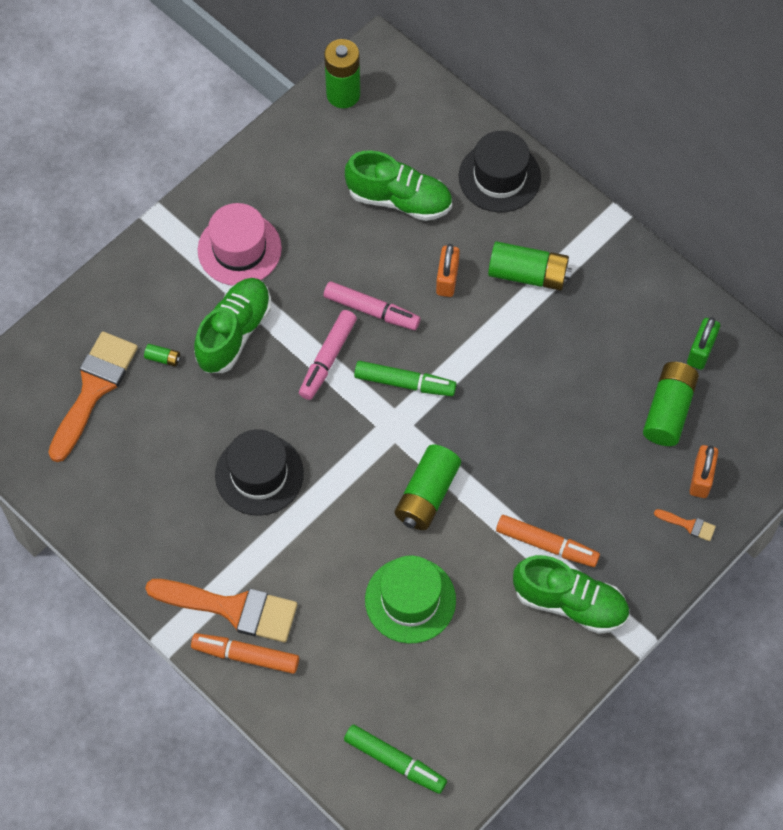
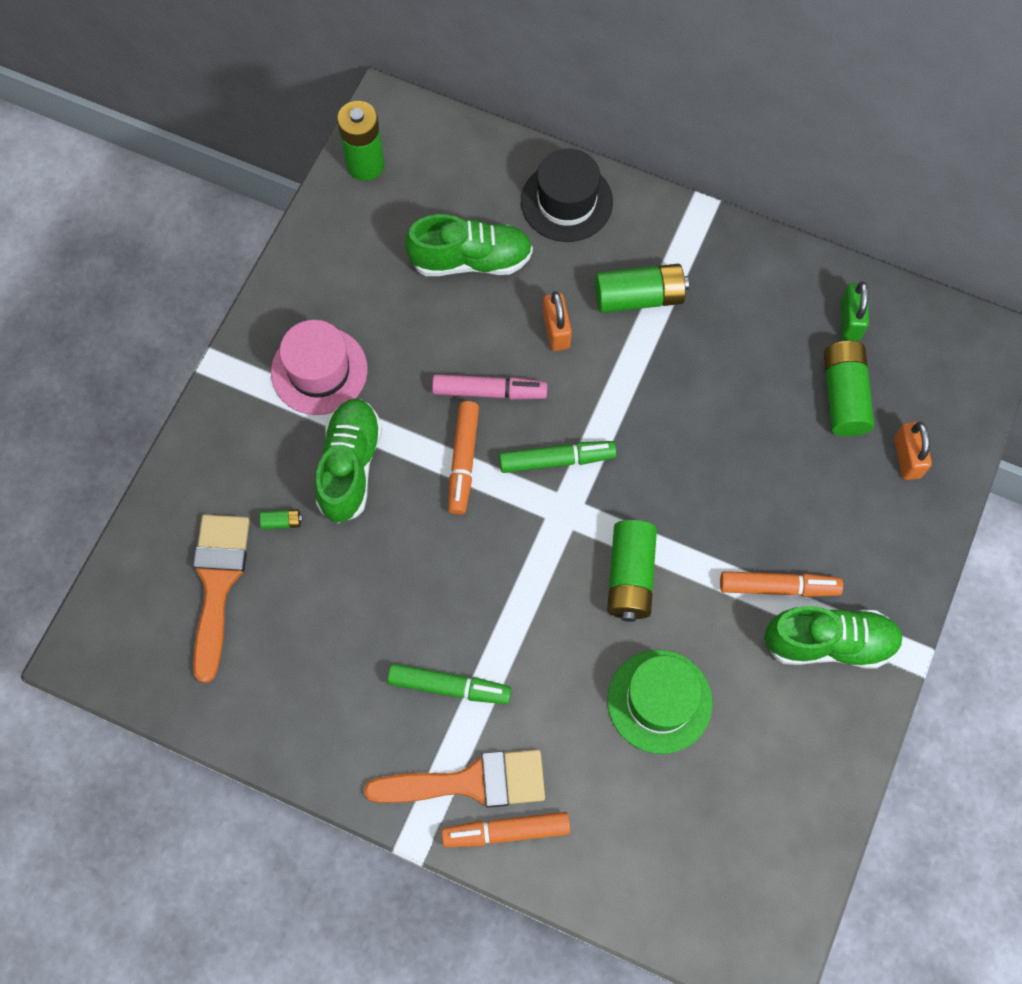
camera: 20 degrees left, 5 degrees up
black hat [215,429,304,516] -> none
pink marker [299,310,357,400] -> orange marker [448,401,479,515]
green marker [344,724,447,794] -> green marker moved to [387,664,512,704]
orange brush [654,509,716,541] -> none

